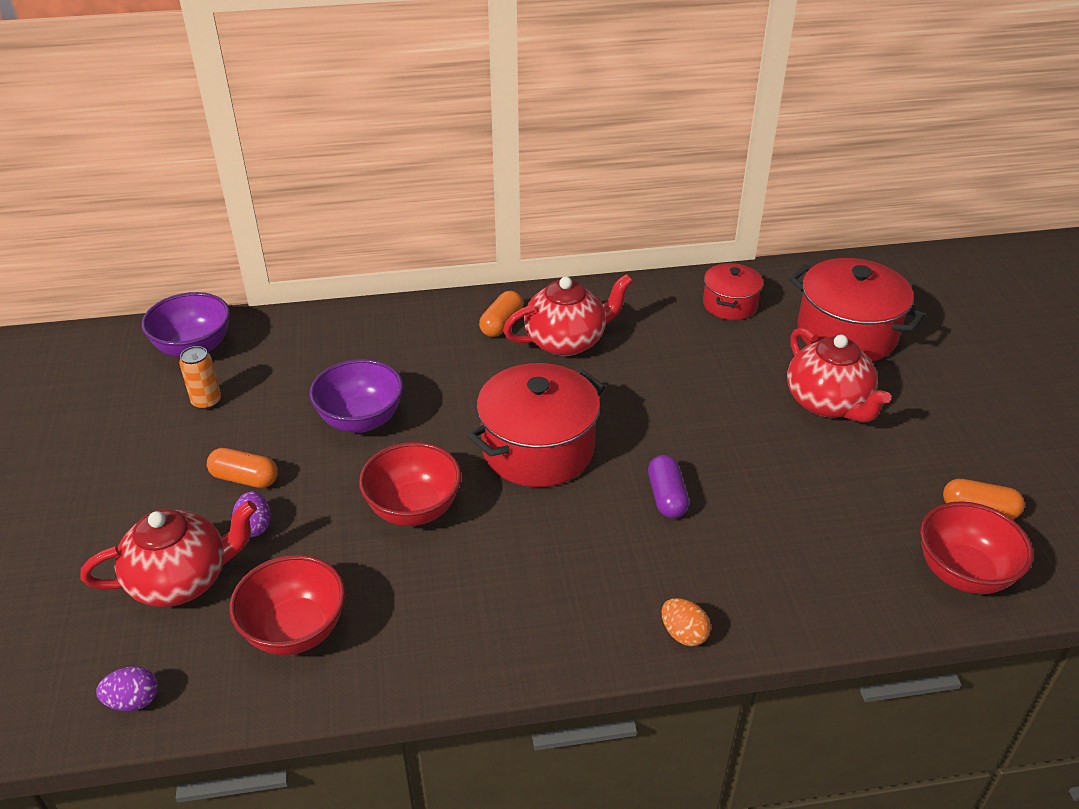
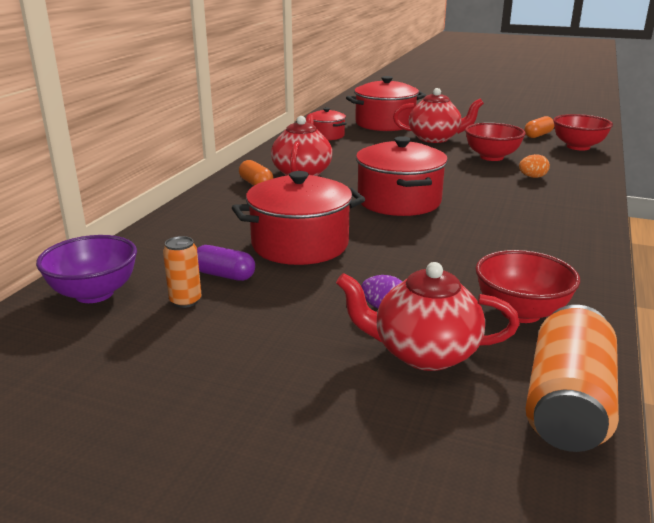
camera: 60 degrees left, 15 degrees down
red teapot [80,501,257,607] -> red teapot turned 90 degrees counterclockwise [336,262,520,371]
purple egg [96,666,158,711] -> orange can [526,305,619,452]
orange capsule [207,448,278,488] -> none
purple bowl [309,359,403,433] -> red pot [232,171,365,265]
red bowl [359,442,461,526] -> red bowl moved to [465,123,526,161]
purple capsule [648,455,689,518] -> purple capsule moved to [197,245,255,281]
orange egg [661,598,711,646] -> orange egg moved to [519,154,550,178]

